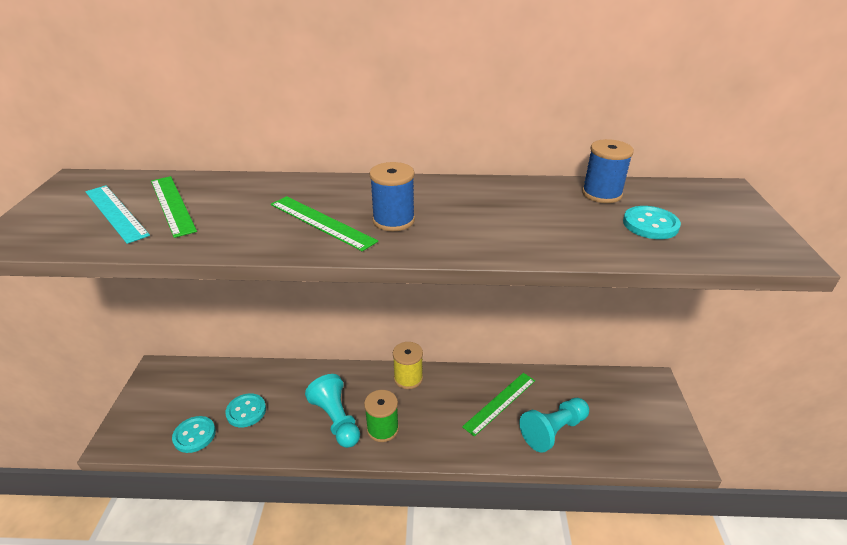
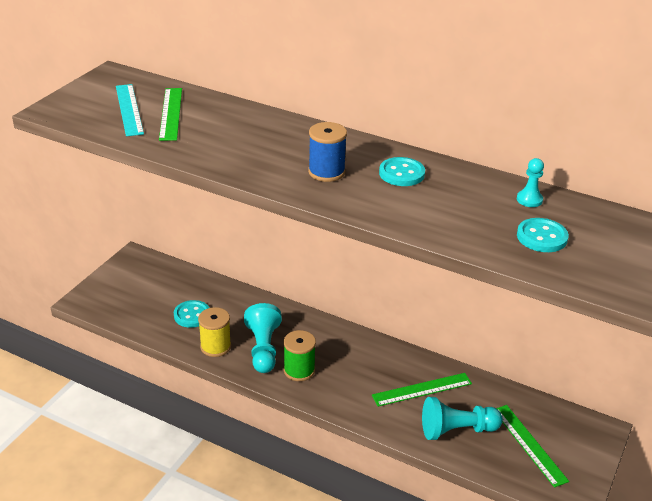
camera: 25 degrees right, 0 degrees up
turquoise button [172,416,216,453] -> turquoise button moved to [379,157,425,186]
green ruler [271,196,378,251] -> green ruler moved to [496,405,569,488]
yellow spool [393,342,423,389] -> yellow spool moved to [198,307,231,357]
blue spool [582,139,634,203] -> turquoise pawn [517,158,544,207]

